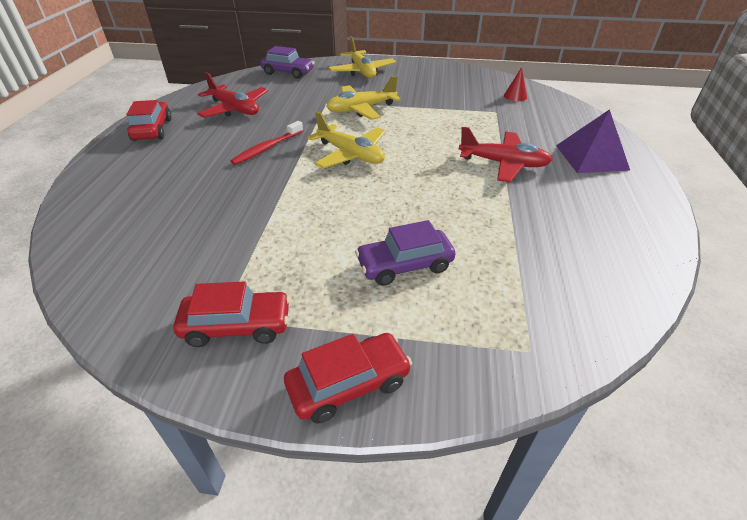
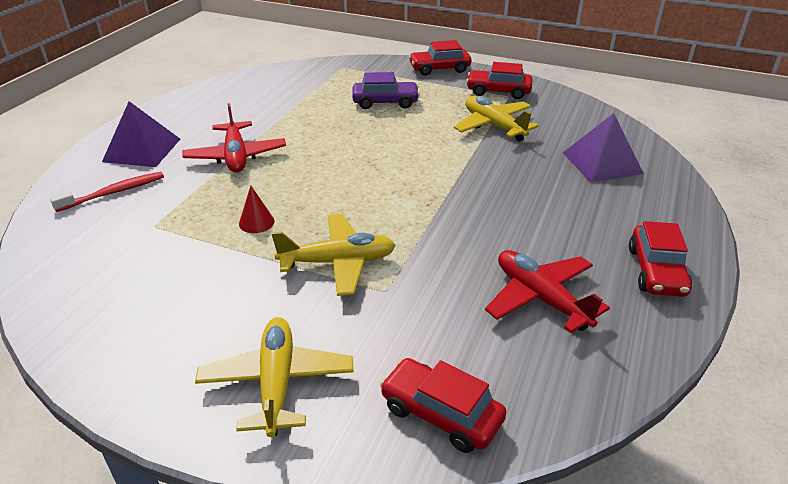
camera: 165 degrees left, 5 degrees down
red toothbrush [230,121,303,165] -> red toothbrush moved to [50,172,164,212]
purple car [260,46,315,79] -> red car [380,358,506,453]
yellow plane [308,111,386,168] -> yellow plane moved to [454,96,539,141]
red plane [459,127,552,182] -> red plane turned 135 degrees counterclockwise [182,103,286,173]
red cone [504,67,527,101] -> red cone moved to [239,185,275,233]
none -> purple pyramid [563,113,644,182]

